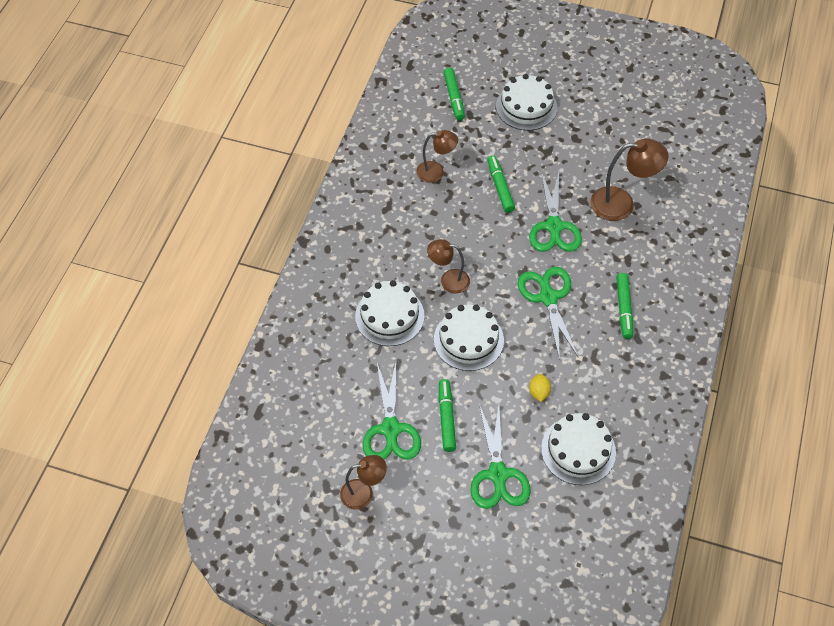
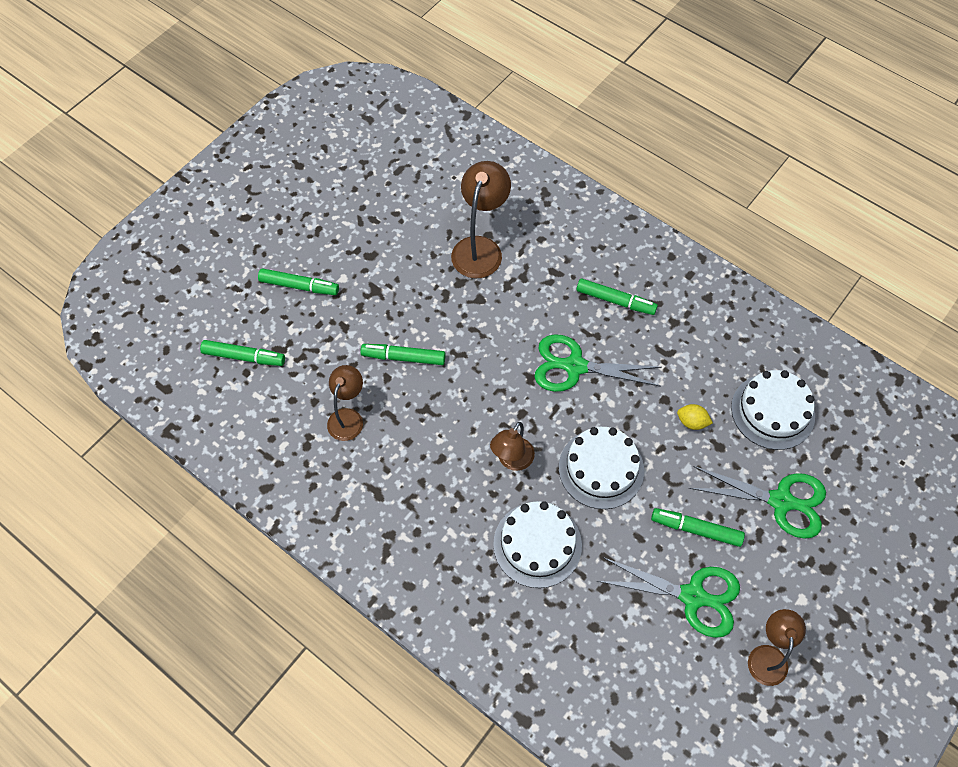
camera: 70 degrees left, 5 degrees up
white cake [496,74,557,131] -> green marker [258,268,339,295]
green scissors [529,171,582,252] -> none

